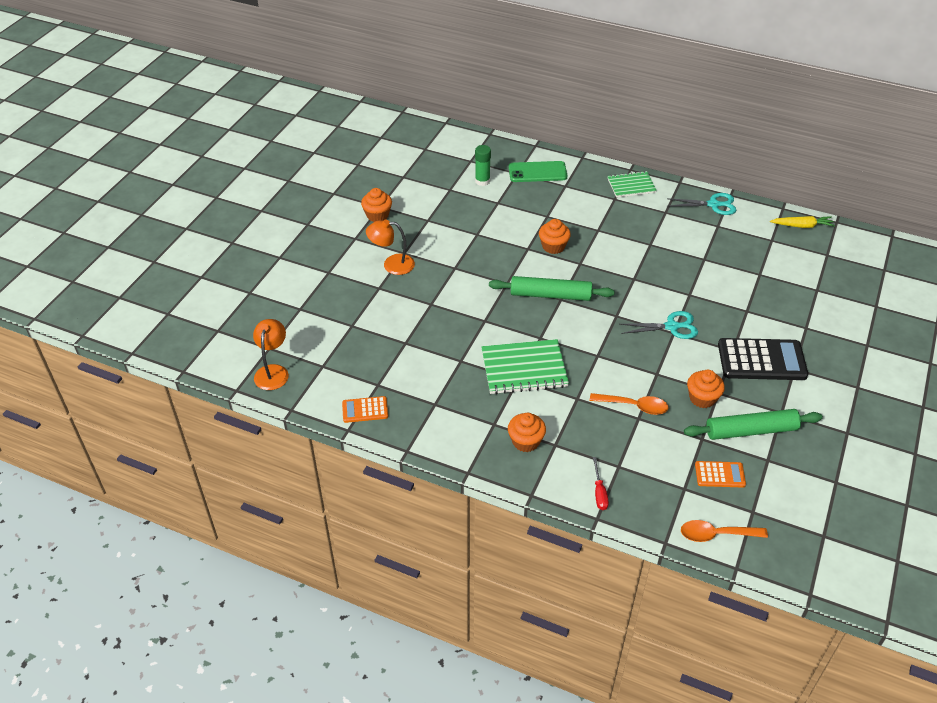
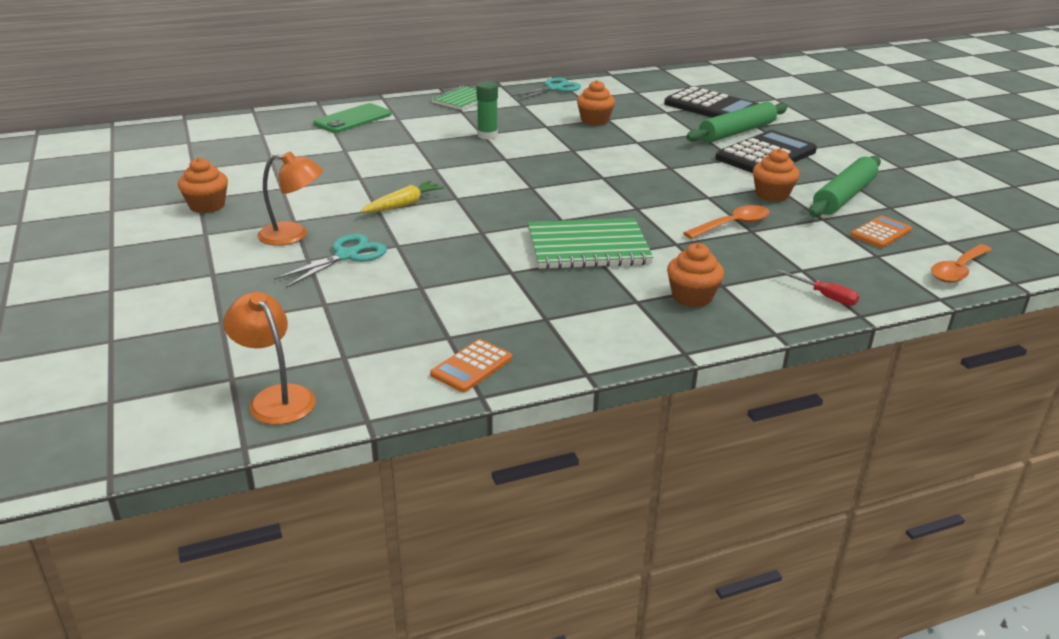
camera: 45 degrees left, 15 degrees down
orange lamp [366,219,415,275] -> orange lamp turned 135 degrees counterclockwise [257,151,323,246]
green glue stick [475,145,491,186] -> green glue stick moved to [476,81,498,139]
green notebook [482,339,569,394] -> green notebook turned 45 degrees clockwise [528,218,653,269]
green rolling pin [489,276,615,301] -> green rolling pin moved to [686,101,787,143]
orange cupcake [539,219,571,254] -> orange cupcake moved to [577,80,615,126]
turquoise scissors [619,311,698,339] -> turquoise scissors moved to [274,234,387,288]
yellow carrot [770,216,835,228] -> yellow carrot moved to [360,181,445,213]
none -> black calculator [664,86,759,118]

